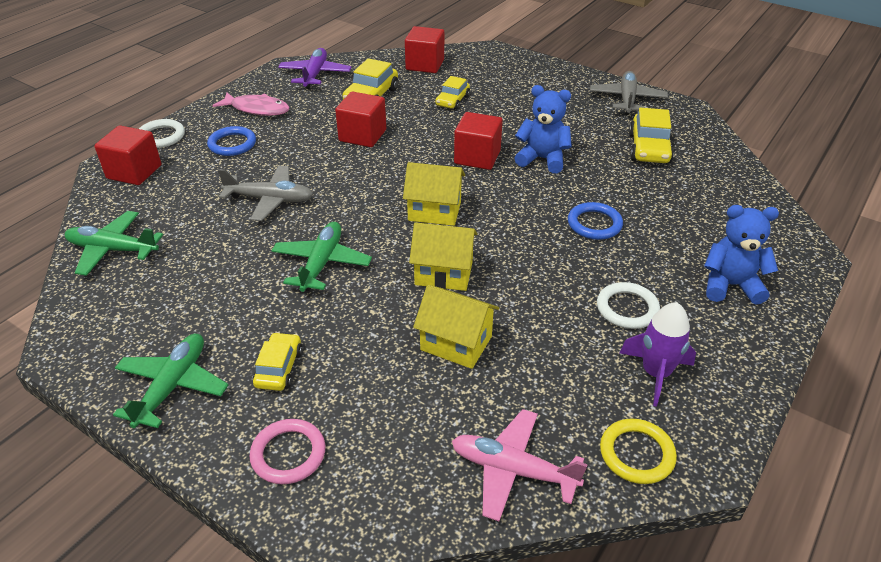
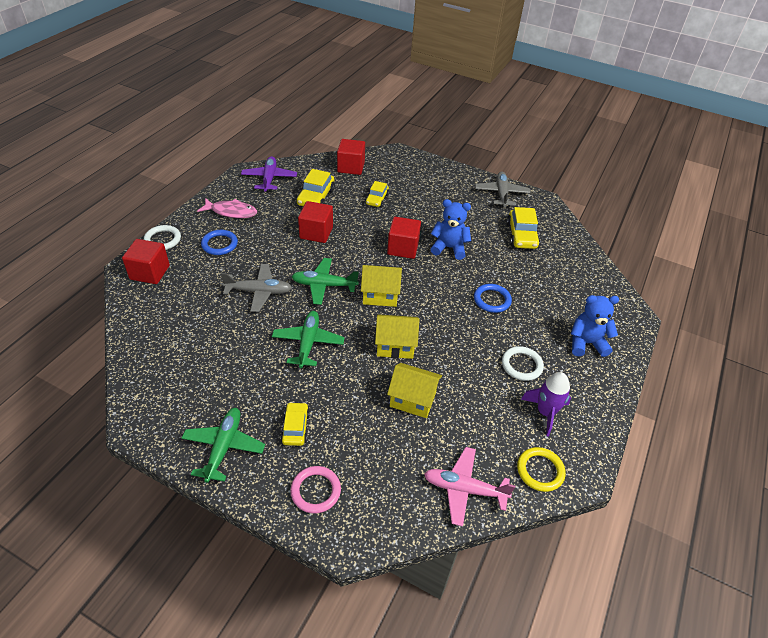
camera: 10 degrees left, 5 degrees up
green plane [65,211,163,276] -> green plane moved to [291,258,359,305]

